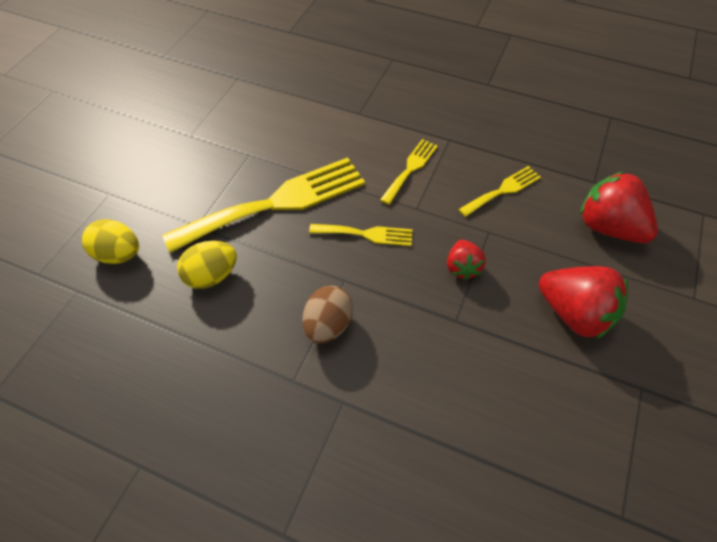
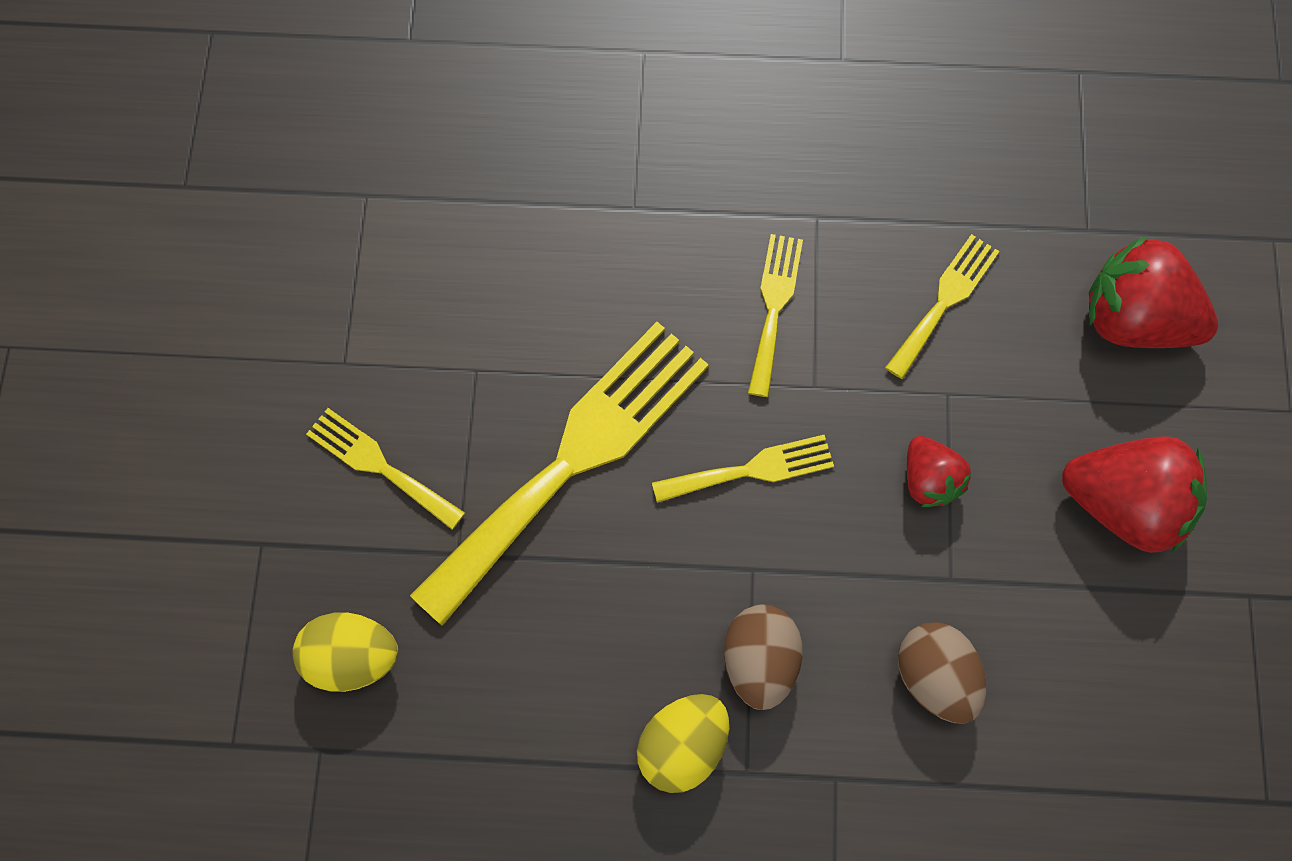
camera: 20 degrees left, 15 degrees up
yellow egg [177,241,237,289] -> yellow egg moved to [637,694,729,793]
none -> yellow fork [306,408,465,530]
none -> brown egg [898,622,987,724]

